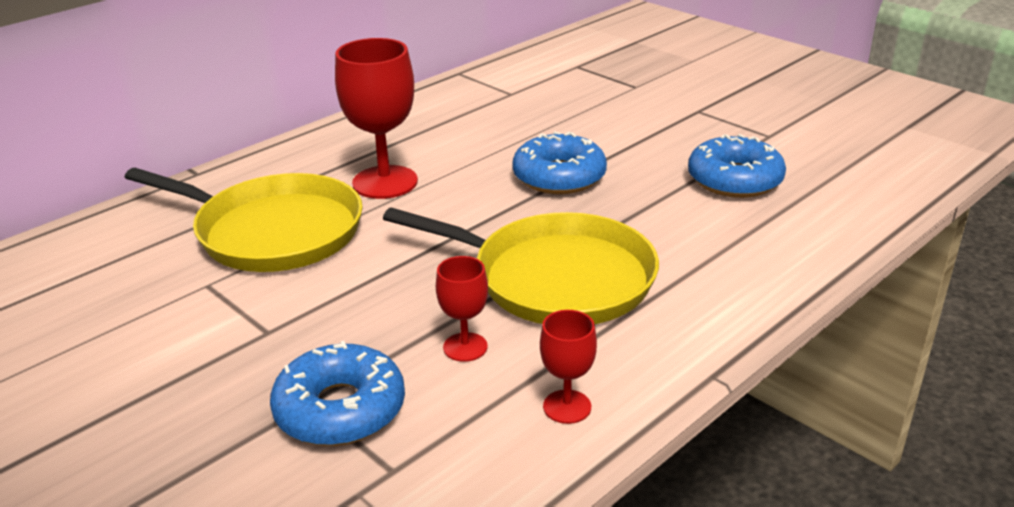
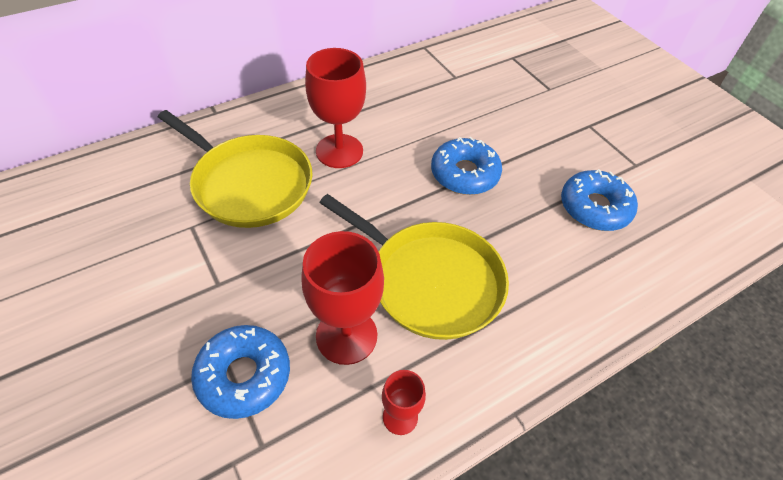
camera: 10 degrees right, 20 degrees up
red goblet [436,256,488,362] -> red goblet [301,231,384,365], size x1.90

